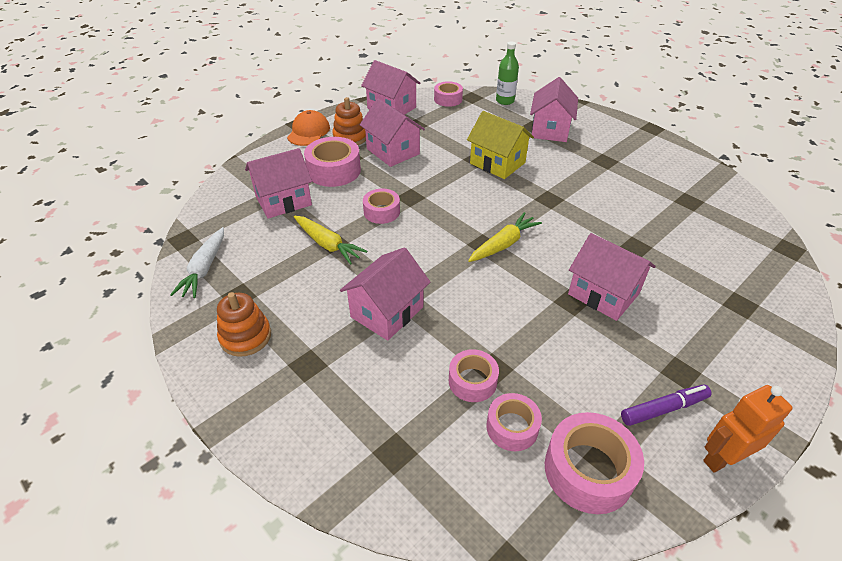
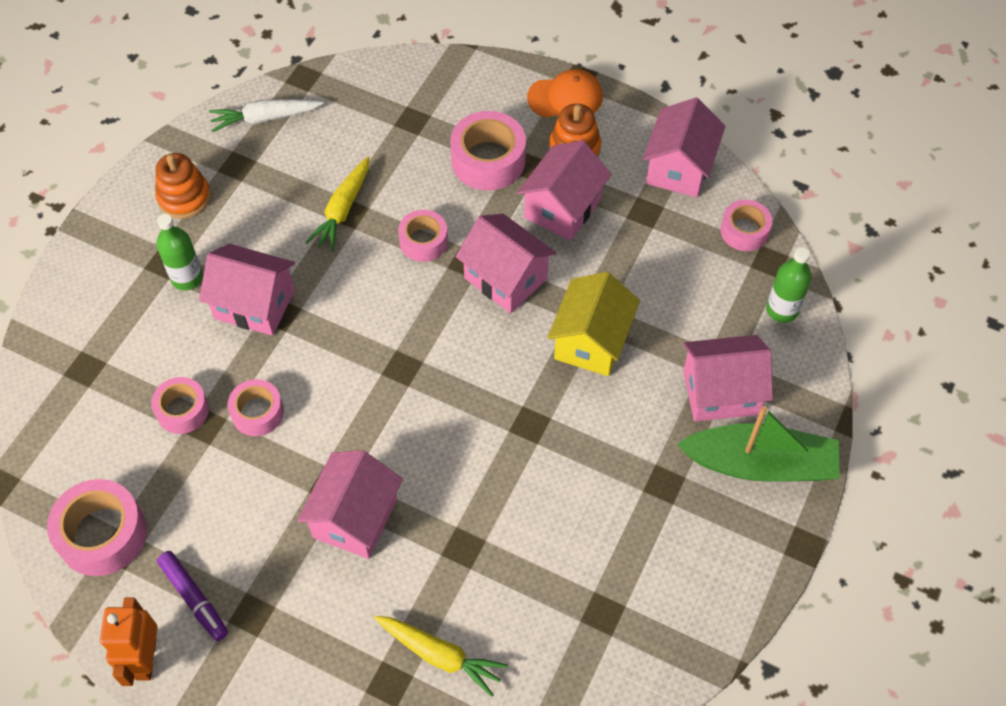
camera: 70 degrees right, 15 degrees up
pink house [245,148,312,219] -> pink house moved to [456,214,556,313]
yellow carrot [468,212,542,262] -> yellow carrot moved to [374,616,508,697]
pink tape [486,393,542,451] -> pink tape moved to [228,379,284,436]
orange robot [703,385,792,472] -> orange robot turned 135 degrees counterclockwise [100,598,158,686]
none -> green bottle [157,214,203,290]
none -> green boat [677,406,840,482]

